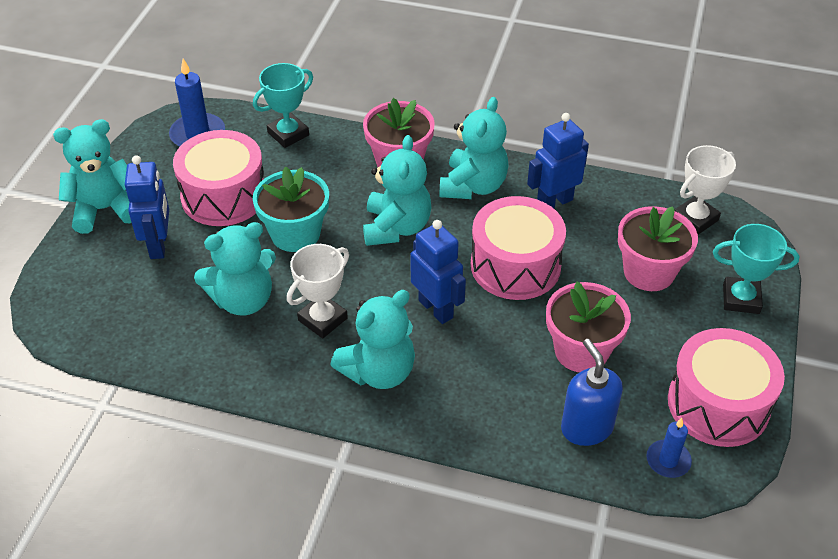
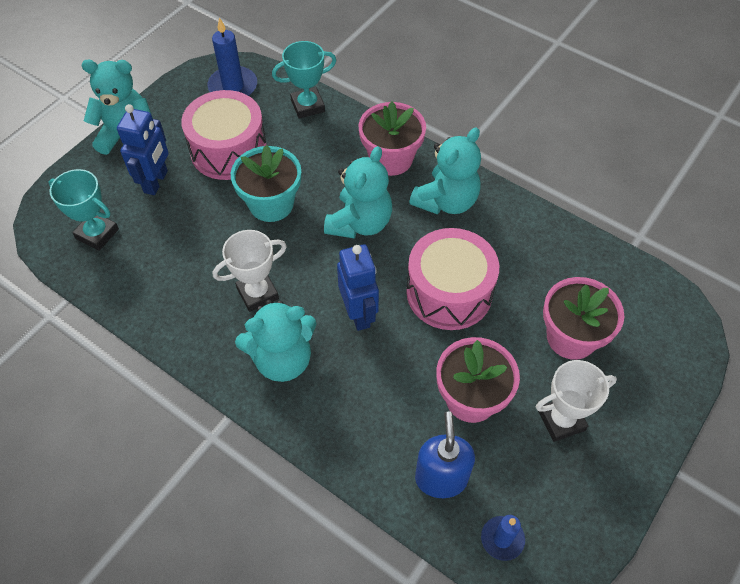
camera: 20 degrees right, 10 degrees up
turquoise teddy bear [194,222,276,315] -> none
blue robot [527,113,589,208] -> none
pink drum [668,328,785,447] -> none
white trophy [675,145,736,235] -> white trophy moved to [536,360,617,442]
turquoise trophy [713,224,799,314] -> turquoise trophy moved to [48,169,119,251]

